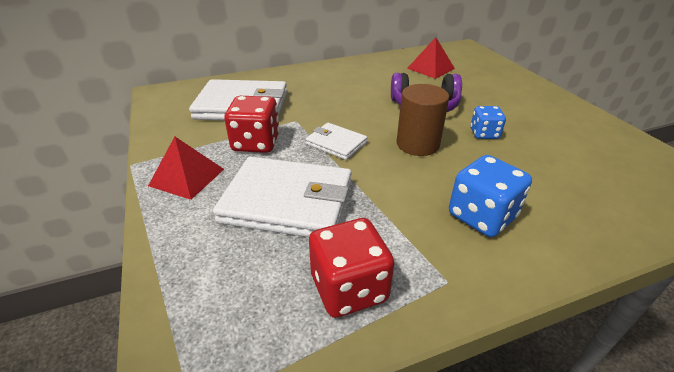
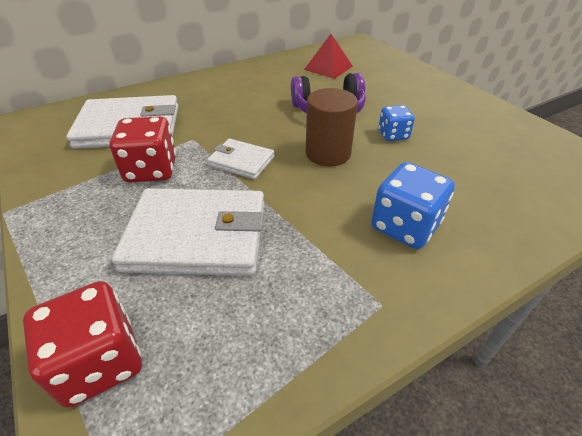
camera: 10 degrees left, 5 degrees up
red pyramid [148,137,224,200] -> none
red dice [309,218,395,318] -> red dice moved to [23,281,142,408]

